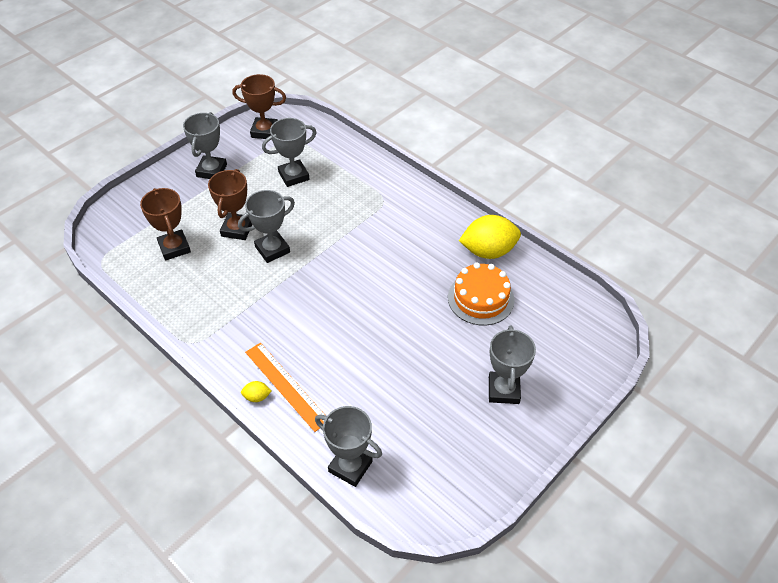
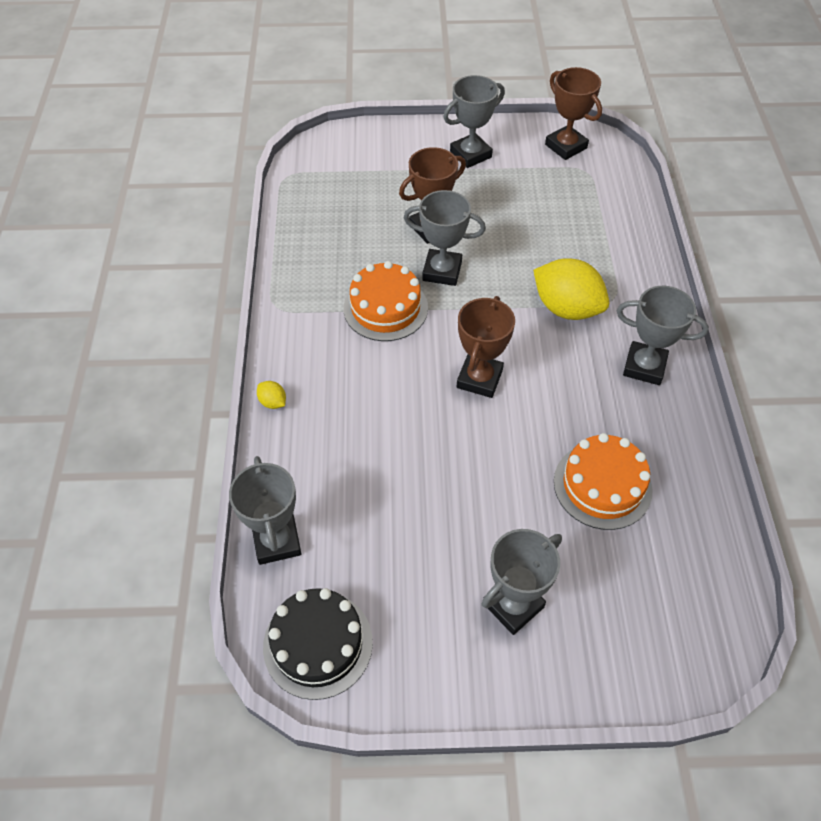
camera: 45 degrees right, 5 degrees up
brown trophy [140,188,191,261] -> brown trophy moved to [457,296,515,398]
orange ruler [245,343,326,432] -> none
grey trophy [262,118,317,187] -> grey trophy moved to [617,286,709,385]
yellow lemon [459,215,521,259] -> yellow lemon moved to [533,258,609,320]
none -> black cake [263,588,373,700]
none -> orange cake [344,261,428,341]

